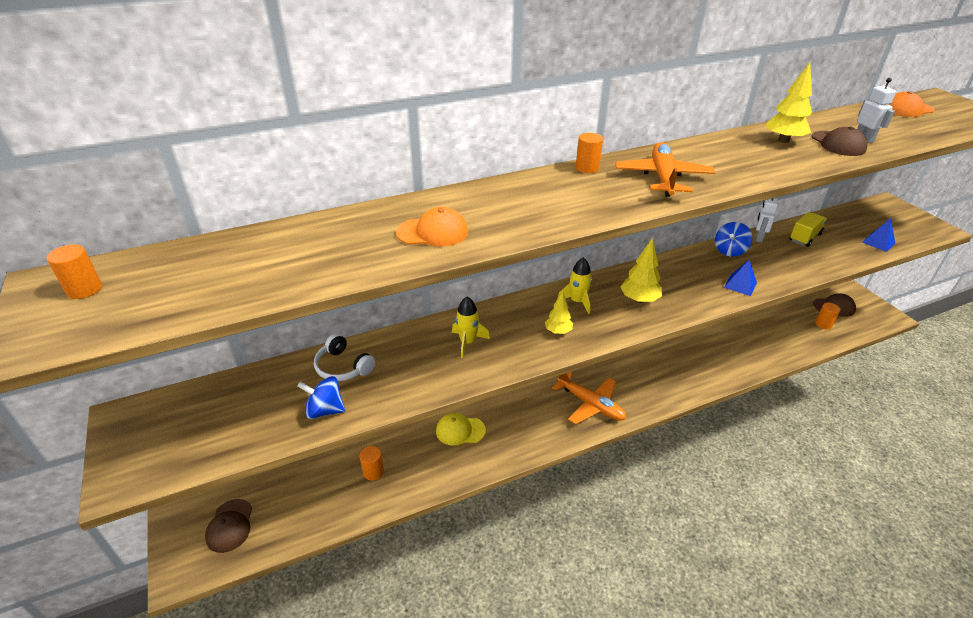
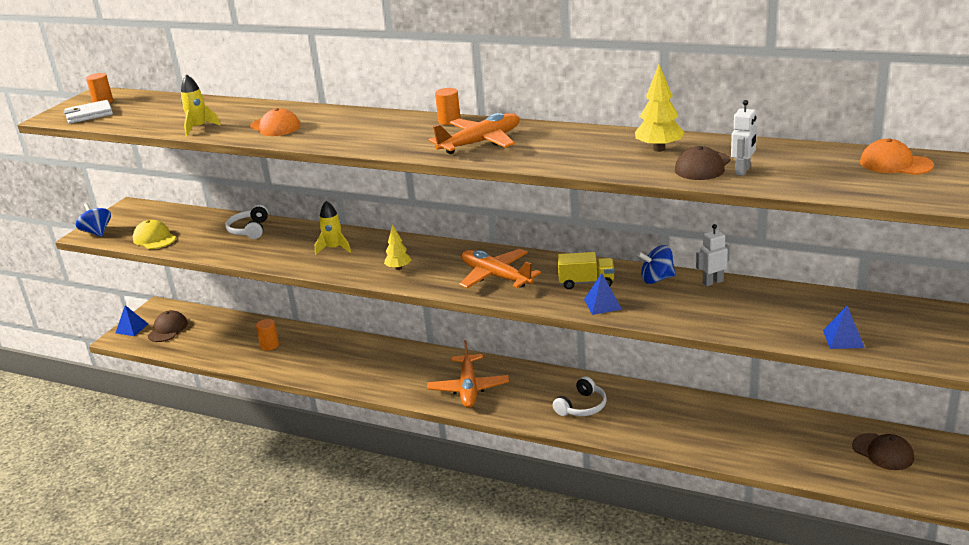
camera: 50 degrees right, 10 degrees down
brown cap [205,499,252,553] -> brown cap turned 150 degrees clockwise [148,310,188,342]
blue spinning top [297,376,345,419] -> blue spinning top moved to [76,203,111,237]
yellow cap [436,413,486,446] -> yellow cap moved to [133,220,176,249]
yellow rocket [557,257,592,314] -> yellow rocket moved to [181,74,221,136]
yellow tree [620,238,662,303] -> orange plane [459,249,541,288]
yellow truck [790,212,827,247] -> yellow truck moved to [557,252,614,289]
orange cylinder [815,303,840,329] -> none
none -> white wallet [64,100,113,124]
none -> blue pyramid [116,305,148,336]
none -> white headphones [553,376,607,416]

